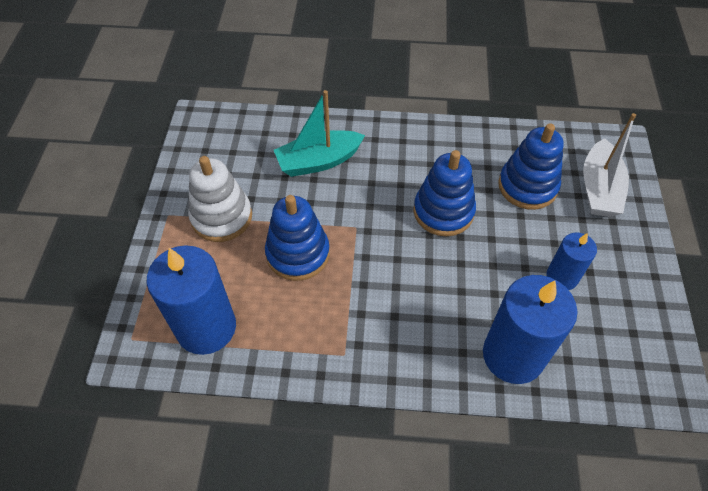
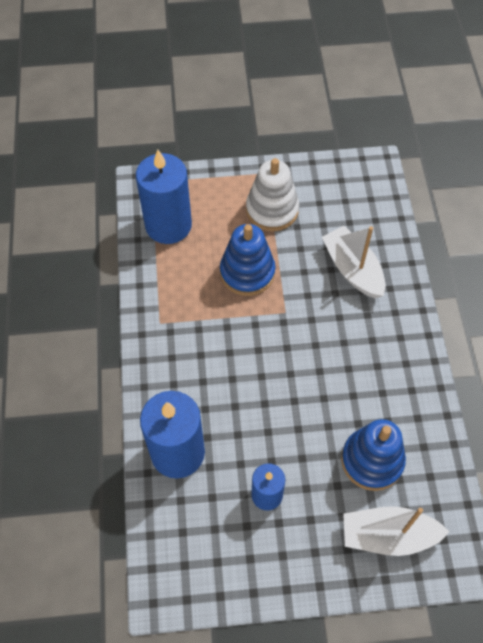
camera: 80 degrees right, 5 degrees up
turquoise boat [274,90,365,177] -> white boat [322,226,386,299]
blue stacking toy [413,150,476,236] -> none

